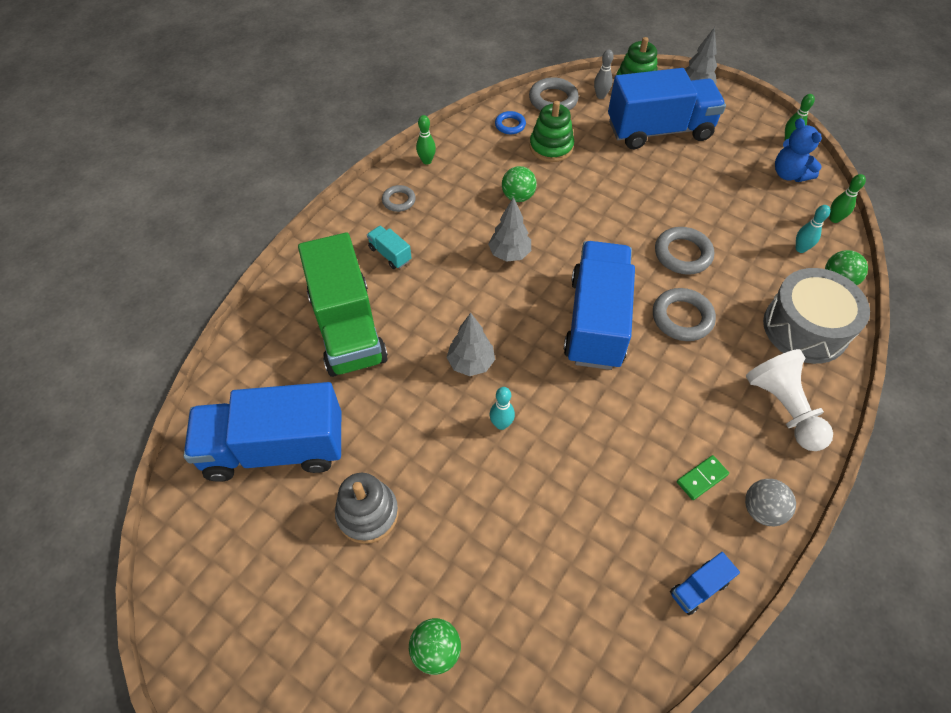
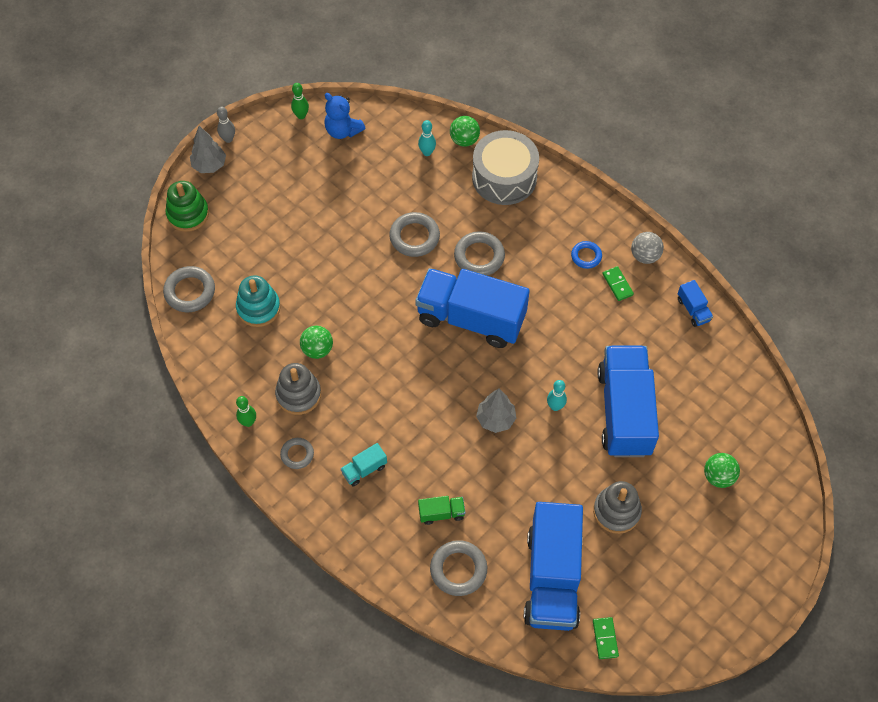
camera: 80 degrees left, 5 degrees up
green truck [298,233,388,377] -> green truck [418,496,465,525], size x0.40
grey tree [488,197,531,262] -> none
blue ring [495,111,526,134] -> blue ring moved to [571,241,602,269]
green stacking toy [529,101,574,162] -> turquoise stacking toy [236,275,280,327]
grey bowling pin [594,49,614,99] -> grey bowling pin moved to [217,107,235,143]
blue truck [608,68,726,149] -> blue truck moved to [598,346,659,457]
white pawn [746,349,833,451] -> none
blue teddy bear [775,118,822,182] -> blue teddy bear turned 60 degrees clockwise [324,93,365,139]
green bowling pin [830,174,866,223] -> none
none -> grey stacking toy [275,363,321,415]
none -> grey ring [430,540,487,596]
none -> green domino [593,617,619,659]

